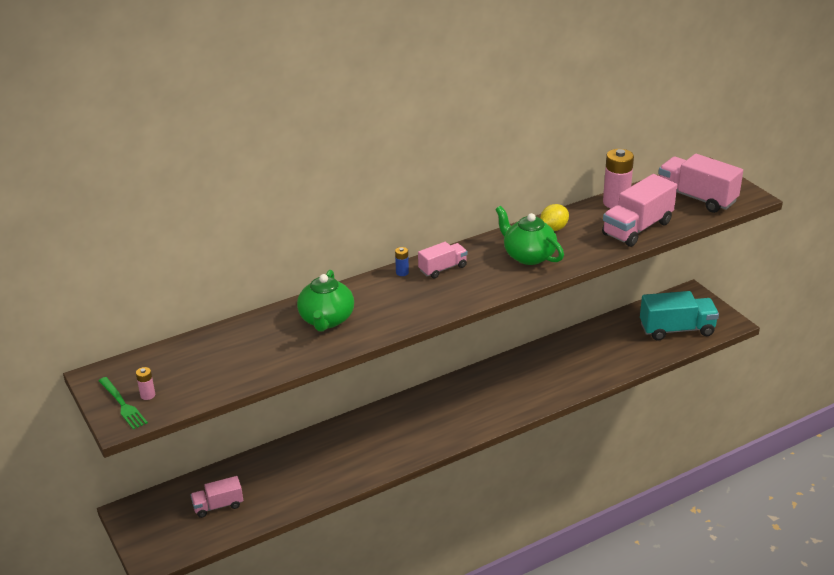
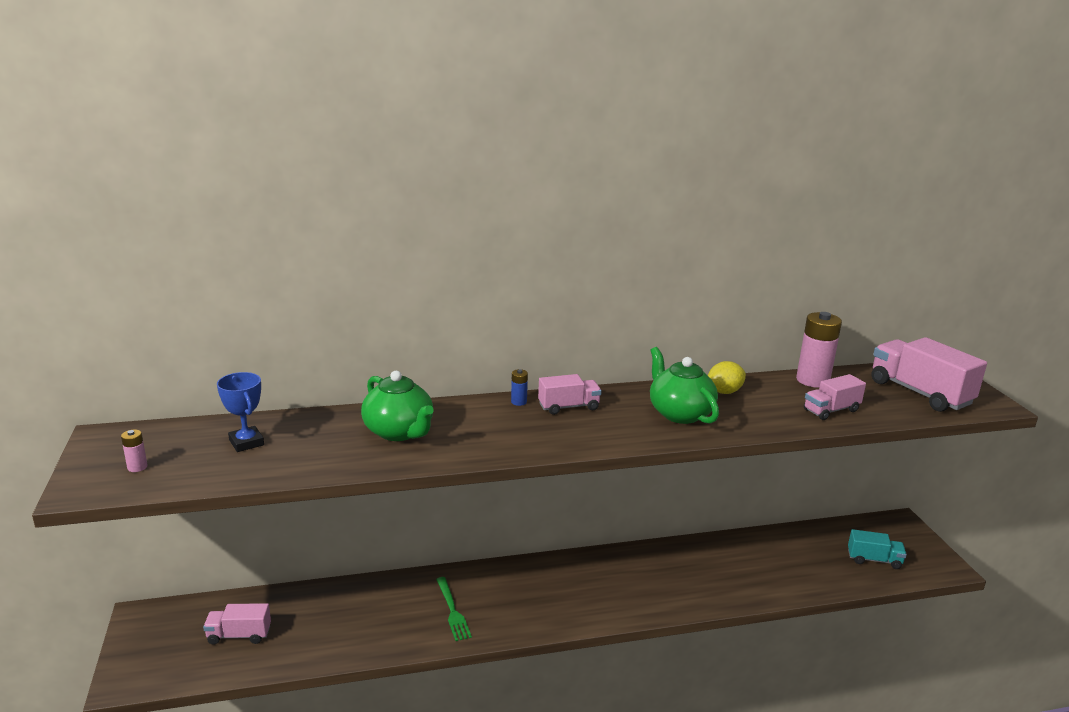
camera: 15 degrees right, 10 degrees down
green fork [99,377,148,430] -> green fork moved to [436,577,472,641]
green teapot [297,270,354,331] -> green teapot turned 60 degrees counterclockwise [361,371,434,441]
pink truck [602,174,677,247] -> pink truck [804,374,866,420], size x0.57
turquoise truck [640,291,719,341] -> turquoise truck [848,529,907,569], size x0.57
none -> blue trophy [217,372,264,452]

